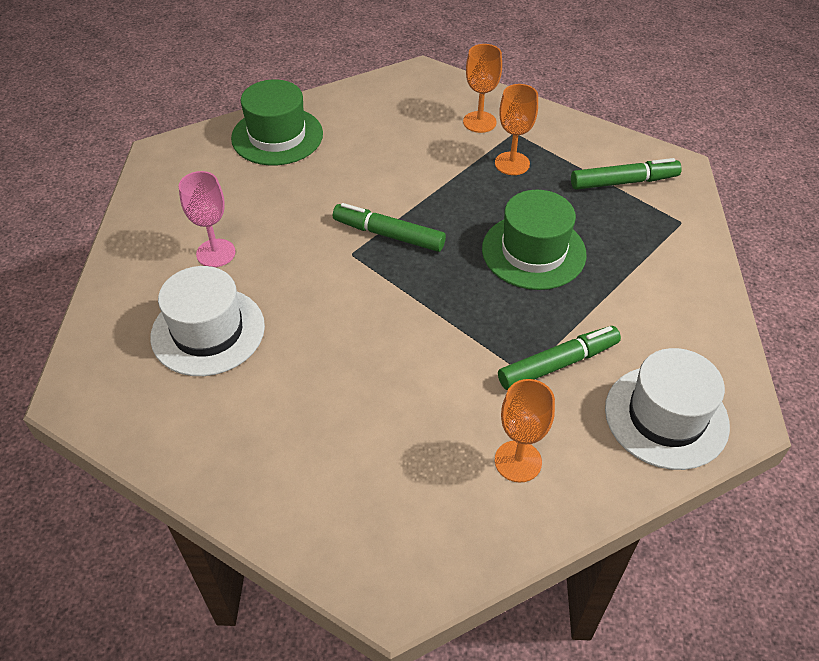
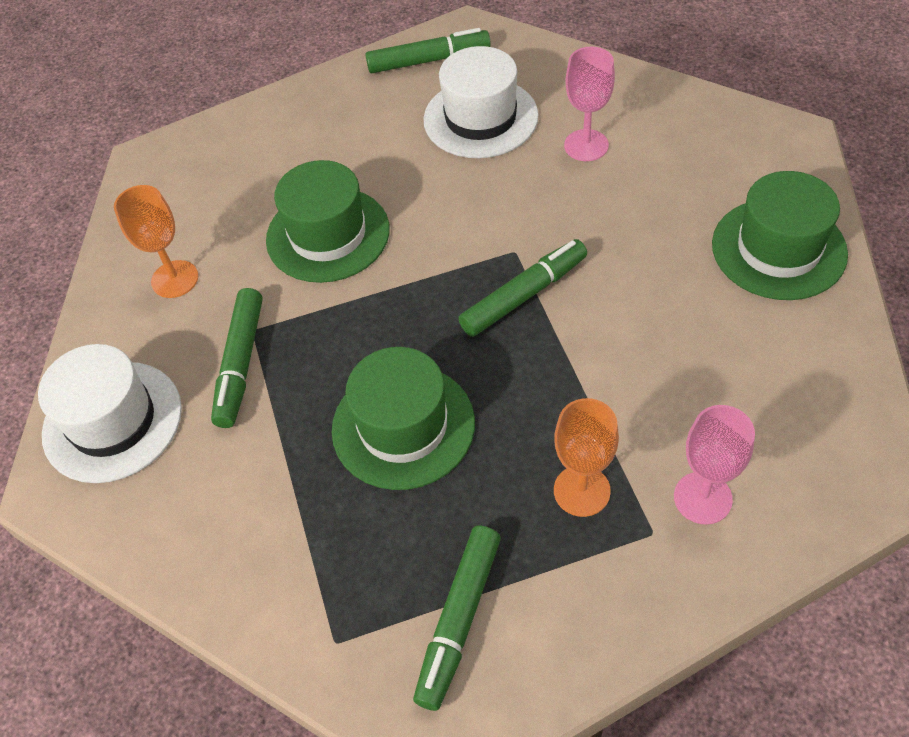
camera: 125 degrees right, 5 degrees up
orange goblet [463,44,502,133] -> pink goblet [674,405,755,525]
none -> green hat [266,160,390,283]
none -> green marker [365,28,491,73]

